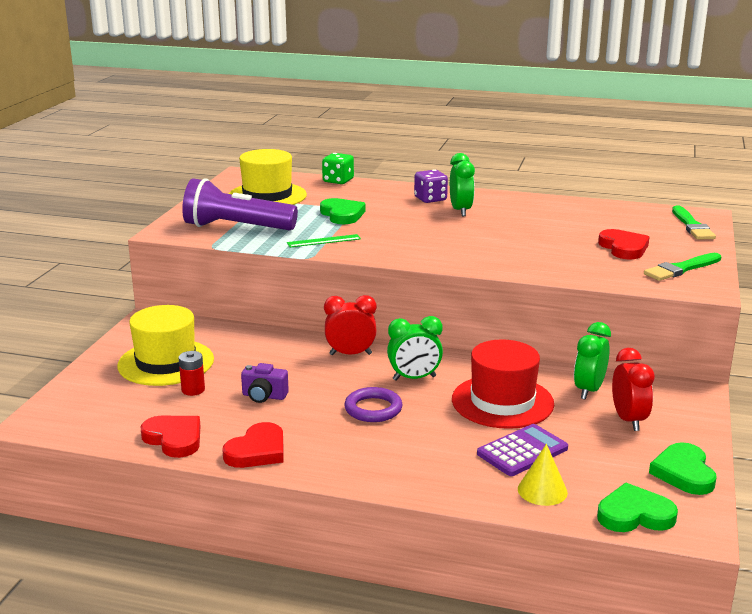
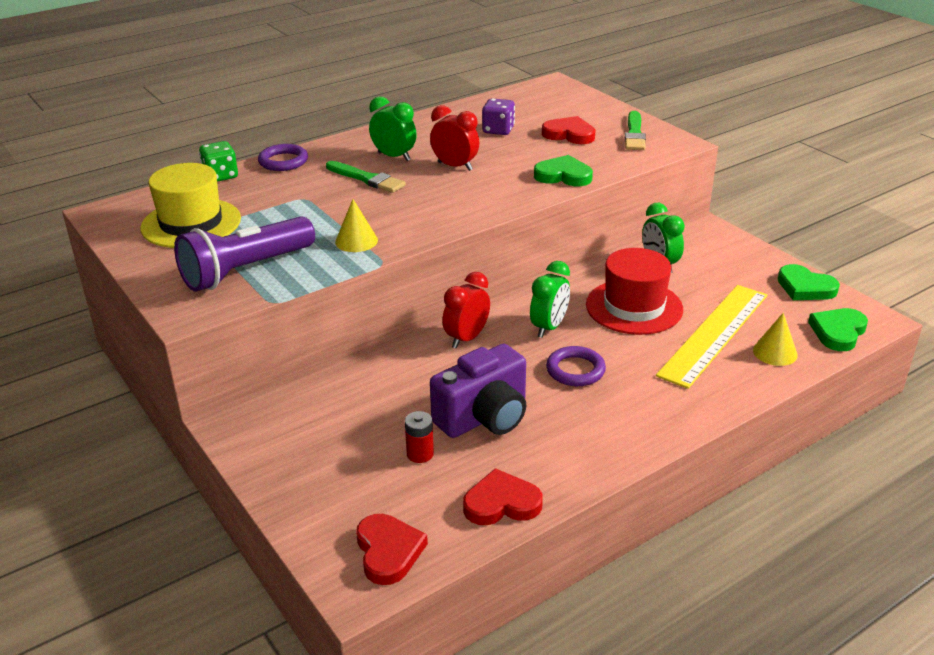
camera: 50 degrees left, 10 degrees up
yellow hat [117,305,214,386] -> none
red heart [222,422,284,468] -> red heart moved to [356,514,428,585]
purple camera [241,363,289,403] -> purple camera [430,344,526,438], size x1.95
green ruler [287,234,361,247] -> yellow cone [335,199,378,252]
green heart [320,198,366,224] -> green heart moved to [534,155,593,186]
purple dice [414,169,448,203] -> purple dice moved to [482,98,515,135]
purple calculator [477,424,568,476] -> yellow ruler [656,285,767,389]
red clock [612,348,655,431] -> red clock moved to [430,105,479,171]
green brush [672,205,716,240] -> green brush moved to [326,161,406,193]
none -> purple ring [258,144,308,171]

